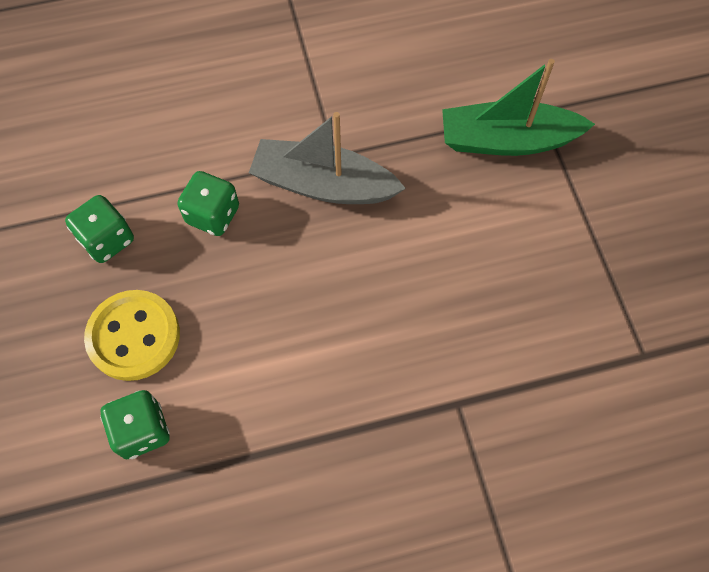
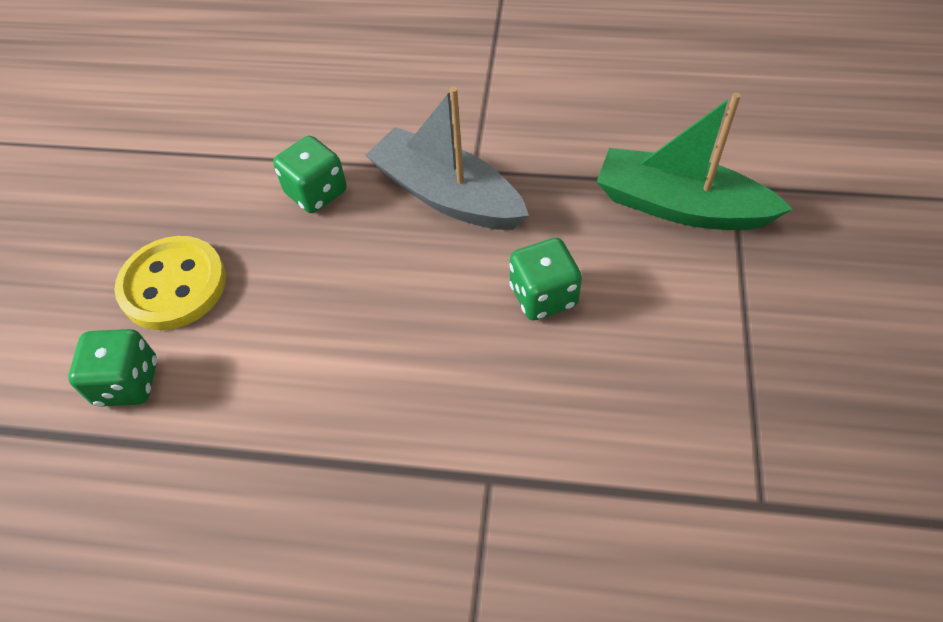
camera: 25 degrees right, 10 degrees down
green dice [65,195,134,263] -> green dice moved to [509,238,582,320]

